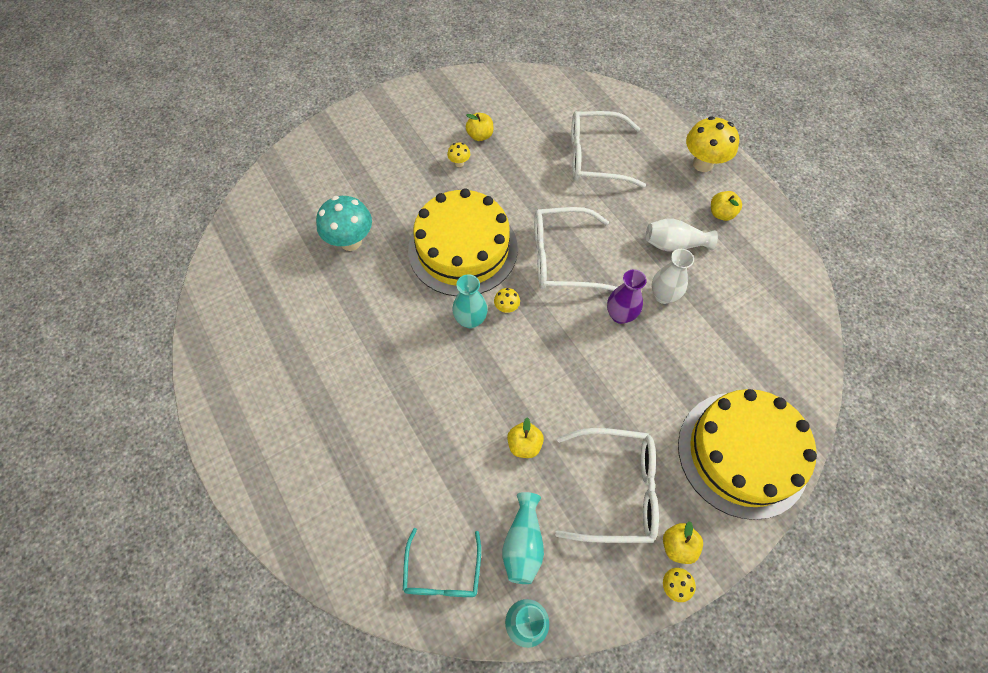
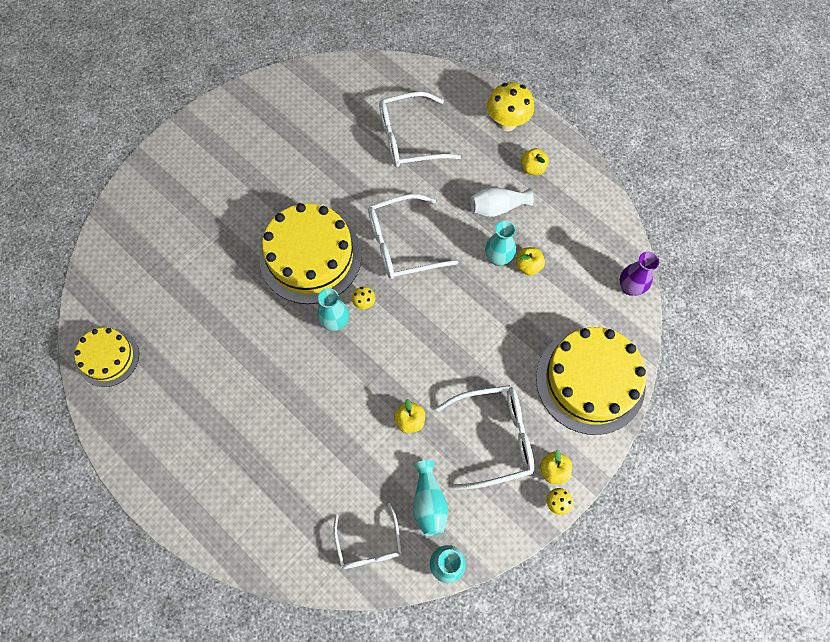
camera: 15 degrees left, 5 degrees up
turquoise mushroom [316,196,372,251] -> none
turquoise glasses [403,528,481,597] -> white glasses [333,503,402,569]
yellow mushroom [447,142,470,167] -> none
yellow apple [466,113,493,141] -> yellow apple moved to [516,247,545,276]
purple vase [607,269,647,324] -> purple vase moved to [620,251,659,296]
white vase [652,249,694,304] -> turquoise vase [485,220,516,266]
none -> yellow cake [75,327,139,387]

